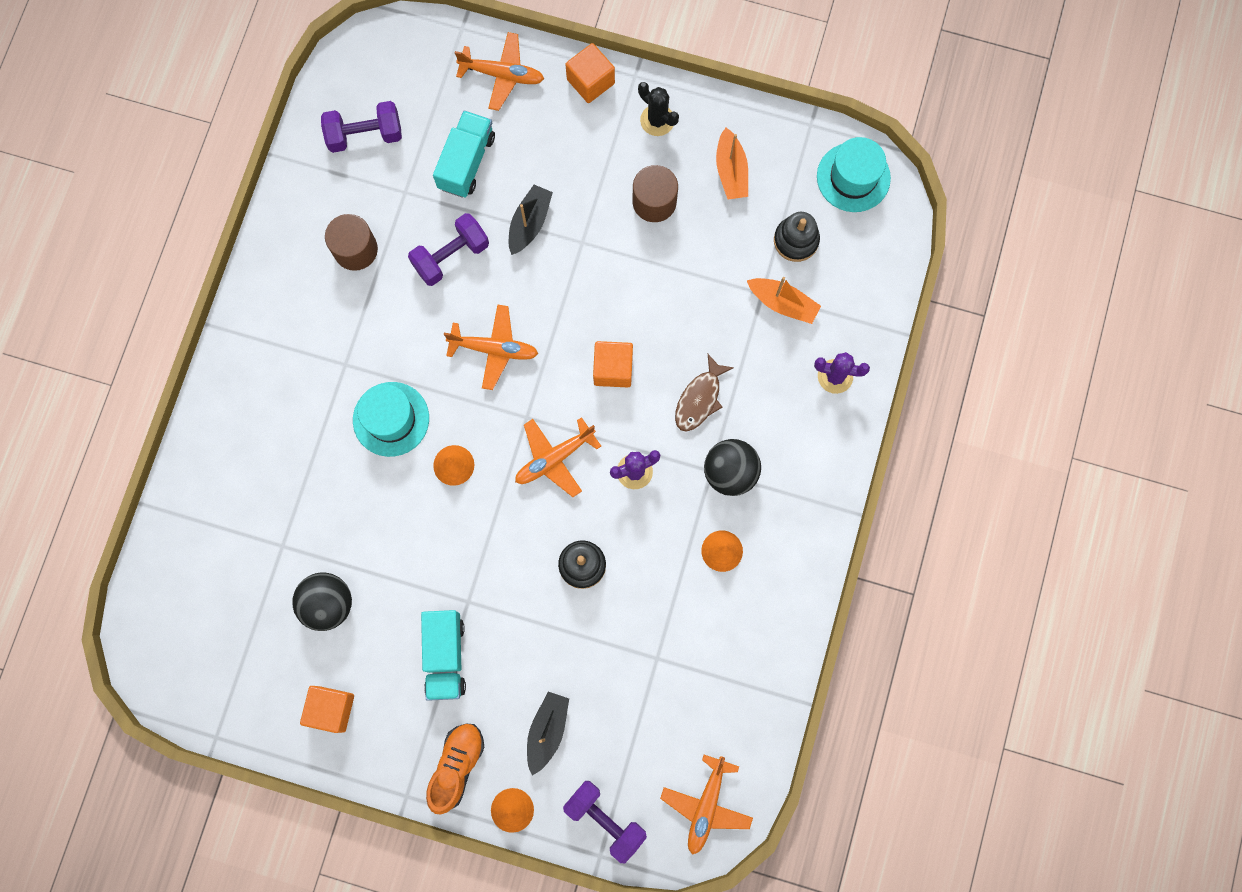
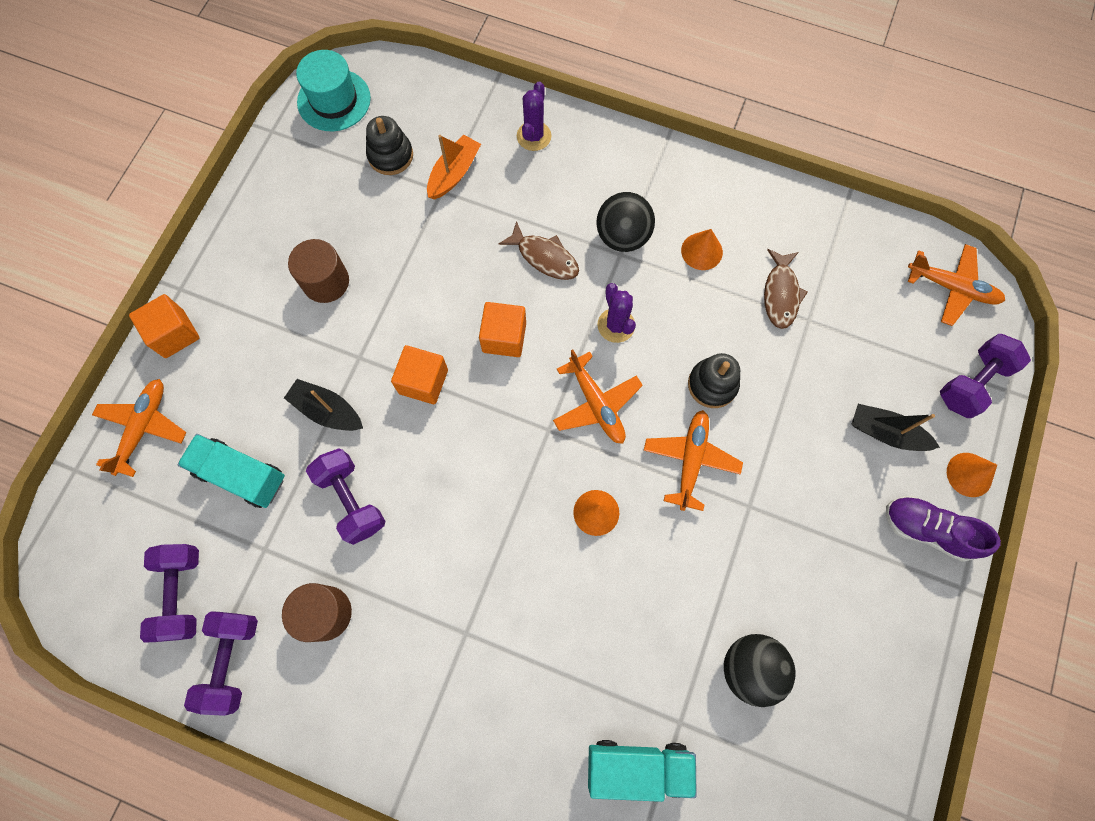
camera: 85 degrees left, 5 degrees down
orange cube [300,686,354,733] -> orange cube moved to [391,345,448,404]
turquoise hat [353,382,429,457] -> none
turquoise truck [421,610,466,701] -> turquoise truck moved to [588,740,697,802]
orange shoe [426,724,484,815] -> purple shoe [886,496,1001,562]
orange plane [444,305,538,390] -> orange plane moved to [644,410,743,511]
black cactus [638,82,679,136] -> none
orange boat [716,128,748,199] -> none
none -> purple dumbbell [184,611,258,716]
none -> brown fish [764,249,808,329]

